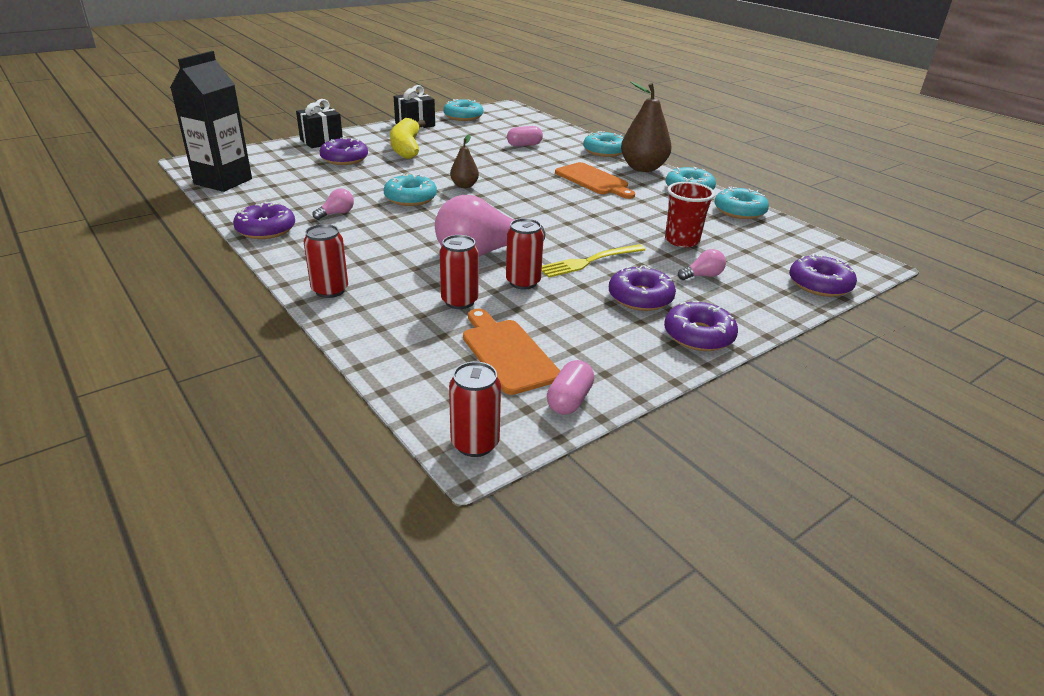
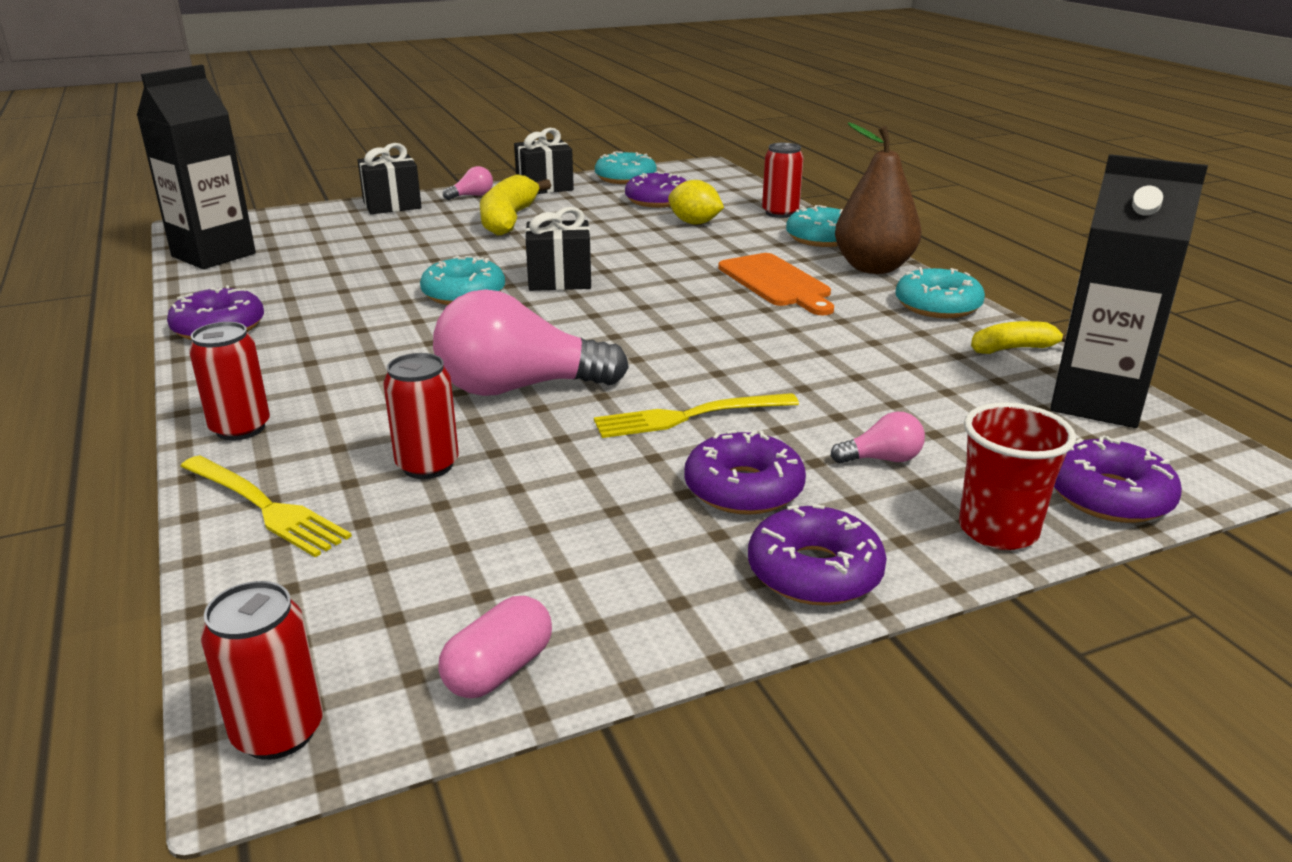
camera: 15 degrees right, 5 degrees down
pink light bulb [312,188,354,220] -> pink light bulb moved to [443,166,493,200]
purple donut [320,137,368,165] -> purple donut moved to [625,171,687,208]
brown pear [450,134,479,188] -> black gift [525,207,591,291]
orange cutting board [463,309,560,395] -> none
red can [506,218,544,289] -> red can moved to [762,143,804,218]
pink capsule [507,126,543,147] -> yellow lemon [668,180,724,224]
red cup [665,182,715,247] -> red cup moved to [959,402,1076,550]
turquoise donut [715,187,769,219] -> yellow banana [971,321,1066,354]
none -> yellow fork [180,455,352,557]
none -> black carton [1050,154,1208,428]

